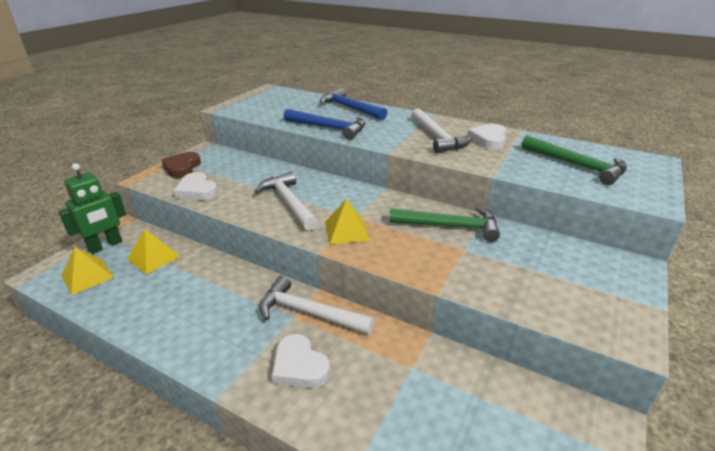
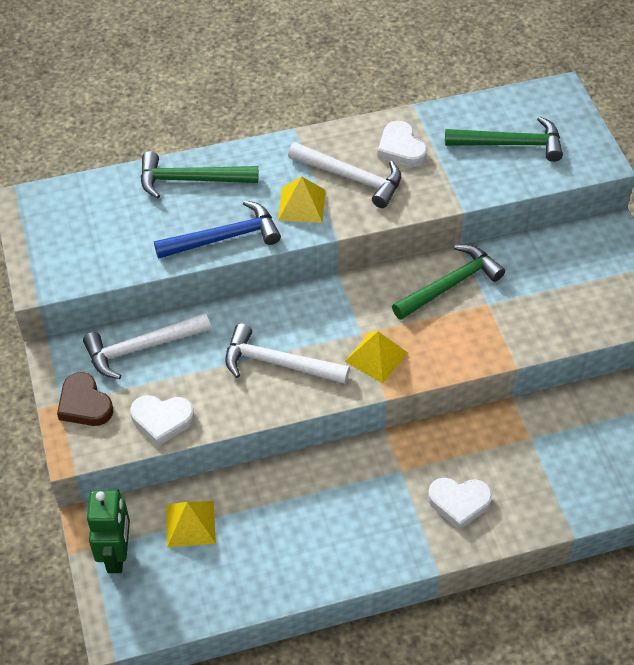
camera: 45 degrees left, 20 degrees up
yellow pyramid [61,247,114,295] -> yellow pyramid moved to [278,176,326,223]
white hammer [259,276,375,335] -> white hammer moved to [83,313,211,379]
blue hammer [320,88,387,120] -> green hammer [141,151,258,199]

